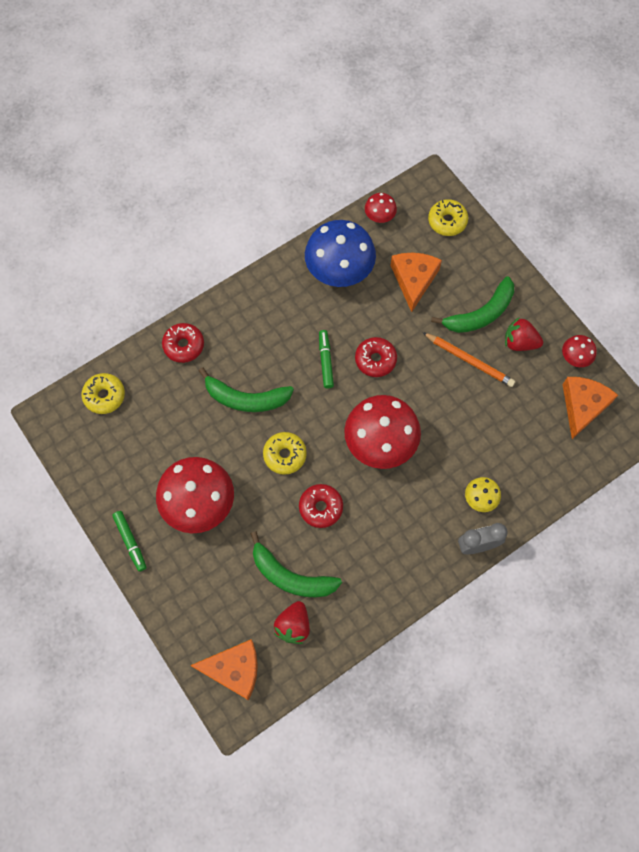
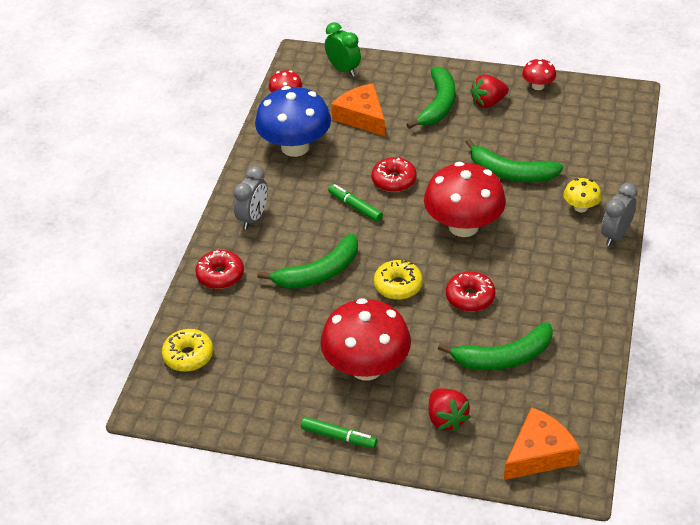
camera: 40 degrees left, 25 degrees down
red strawberry [274,601,310,644] -> red strawberry moved to [429,388,471,432]
orange pencil [422,332,515,387] -> none
yellow donut [428,199,468,236] -> green clock [325,22,361,77]
orange cheese [563,377,618,439] -> none
none -> grey clock [233,166,268,229]
none -> green banana [466,139,563,182]

